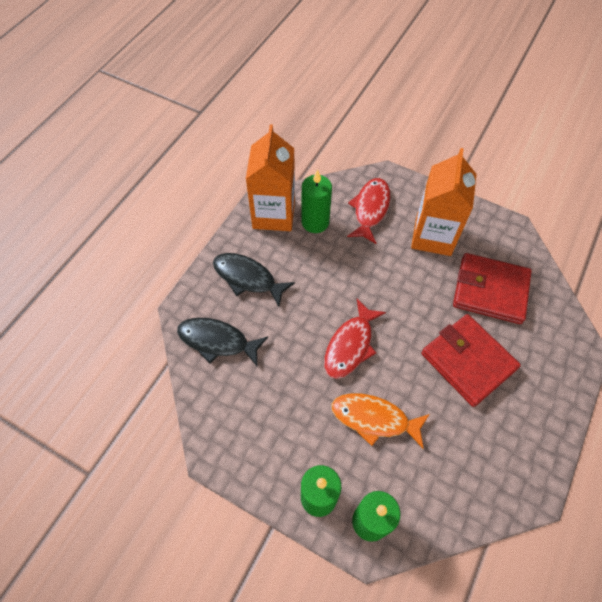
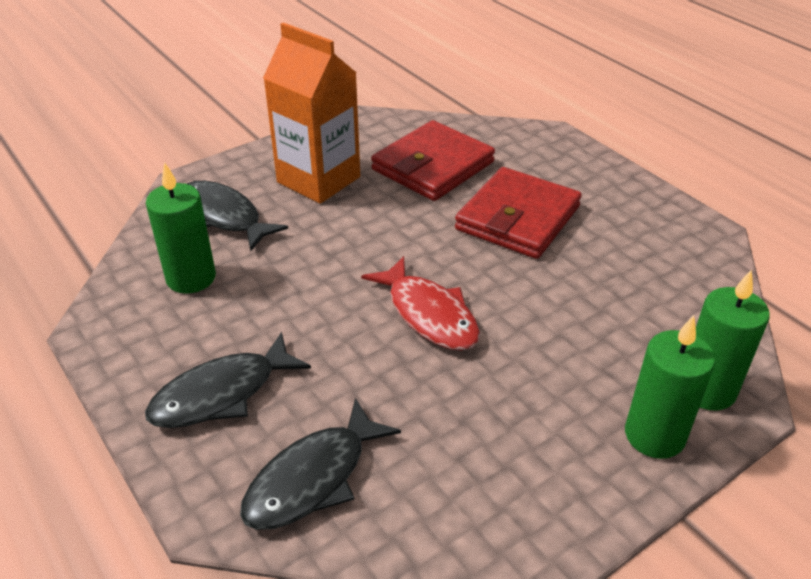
camera: 65 degrees left, 20 degrees down
orange carton [246,124,295,231] -> none
orange fish [331,393,430,449] -> none
red fish [347,178,390,244] -> black fish [187,181,288,251]
red wallet [421,314,521,407] -> red wallet turned 45 degrees counterclockwise [455,167,582,259]

